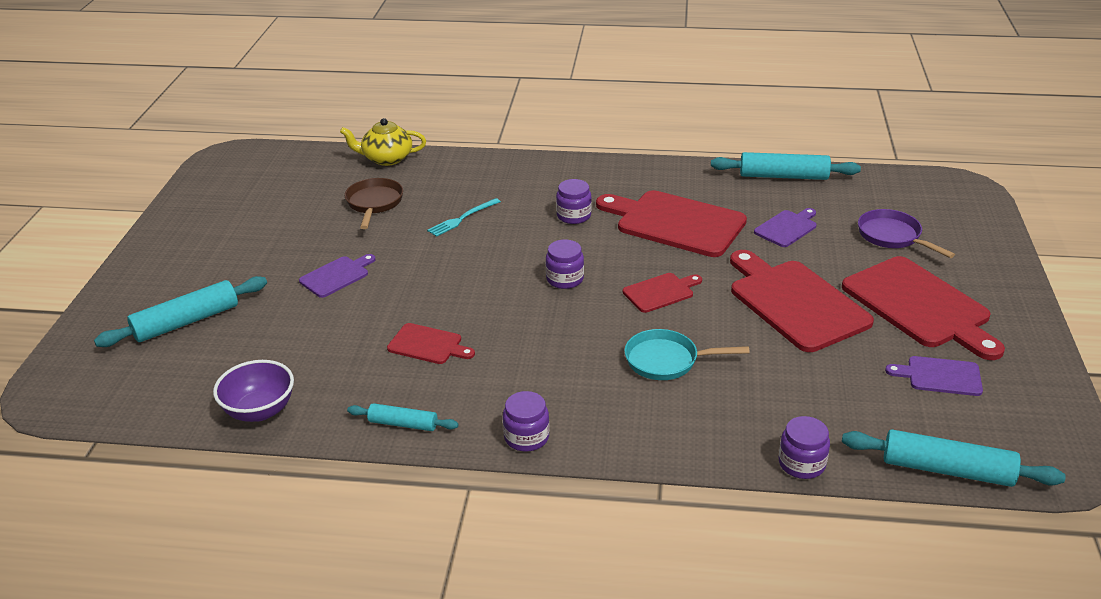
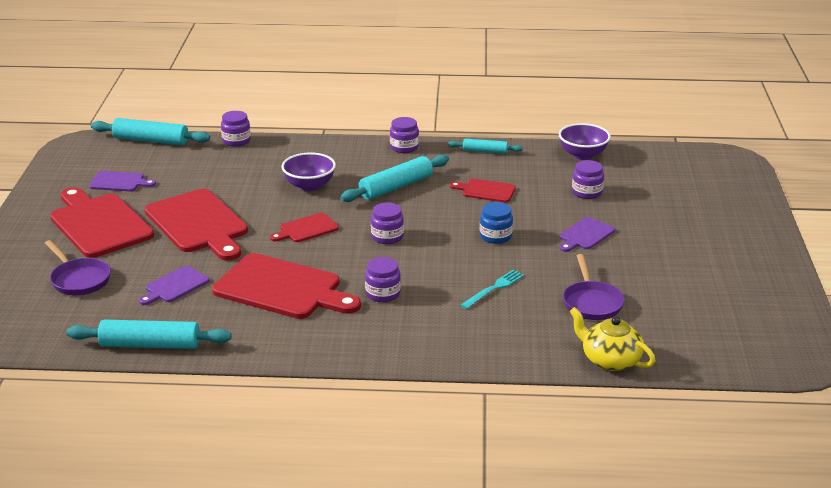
camera: 175 degrees right, 5 degrees down
turquoise rolling pin [94,276,267,347] -> turquoise rolling pin moved to [340,155,449,202]
yellow teapot [340,118,426,166] -> yellow teapot turned 135 degrees counterclockwise [570,307,655,371]
brown pan [345,178,403,229] -> purple pan [563,254,625,320]
turquoise pan [624,329,750,380] -> purple bowl [281,153,336,191]
none -> blue jar [480,202,513,244]
none -> purple jar [572,160,604,199]

